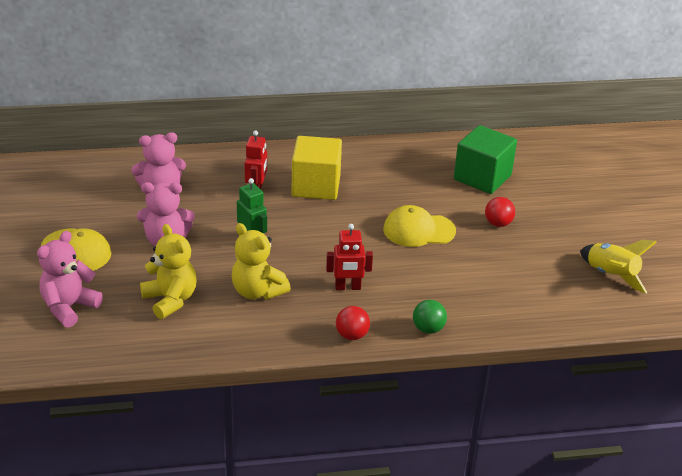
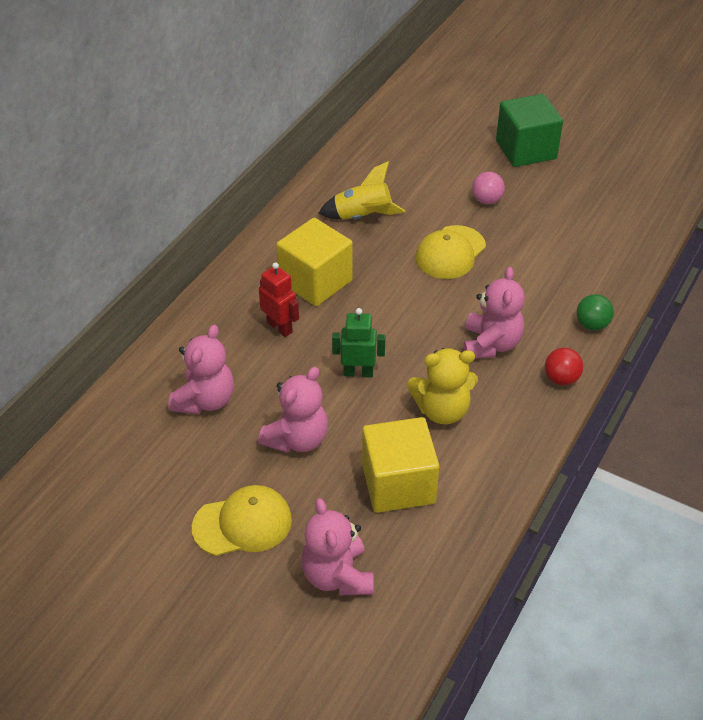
camera: 50 degrees left, 10 degrees up
yellow teddy bear [140,224,197,319] -> yellow cube [362,417,439,513]
red robot [326,224,373,290] -> pink teddy bear [464,267,525,359]
green cube [454,125,517,194] -> green cube moved to [496,94,563,167]
red ball [485,197,515,227] -> pink ball [472,172,505,204]
yellow rocket [580,240,657,294] -> yellow rocket moved to [318,161,405,220]

